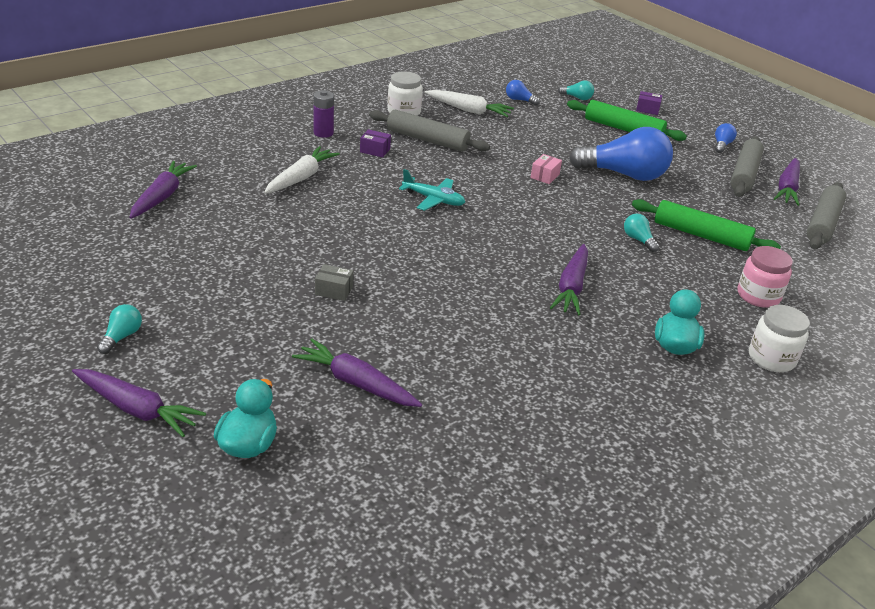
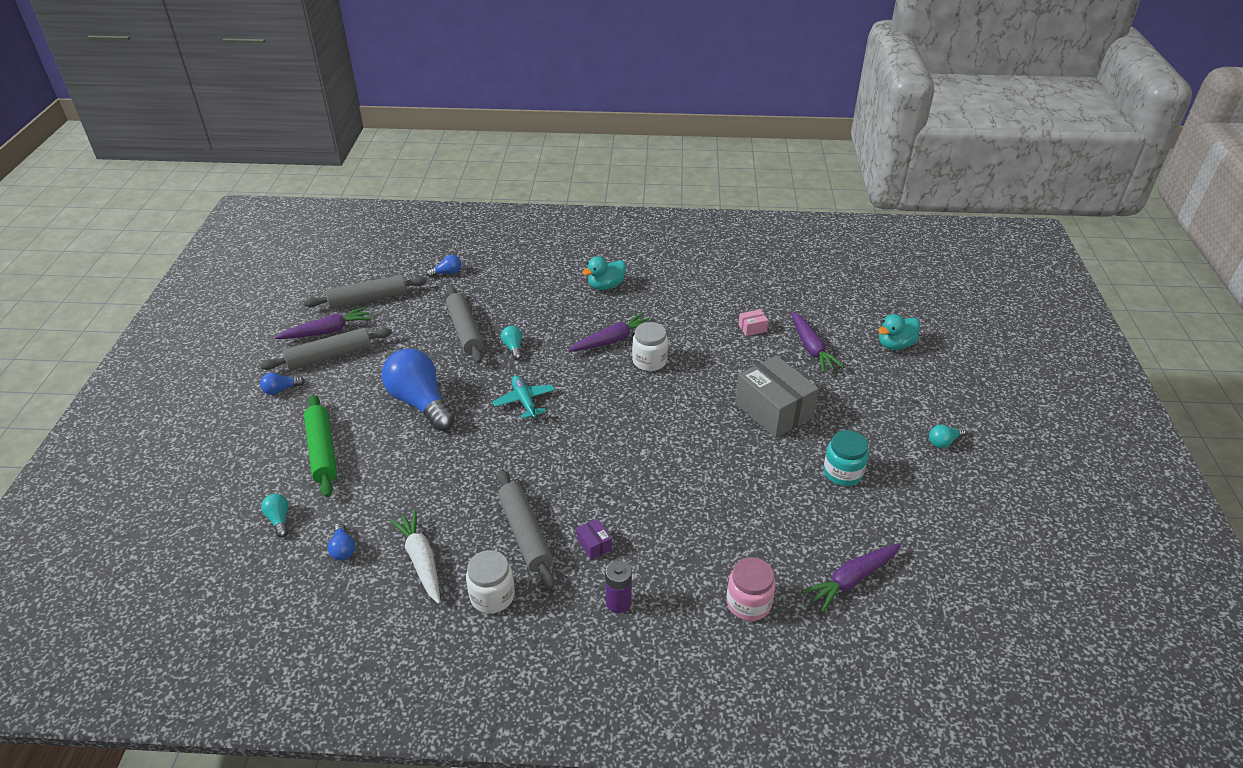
camera: 135 degrees left, 5 degrees up
purple carrot [72,369,206,437] -> none
white carrot [264,146,340,194] -> none
grey box [315,264,353,301] -> grey box [735,355,819,438], size x2.42
turquoise plane [399,169,465,211] -> turquoise plane moved to [492,375,555,419]
pink box [530,154,562,184] -> pink box moved to [738,309,768,336]
turquoise light bulb [624,213,659,252] -> turquoise light bulb turned 150 degrees clockwise [501,326,522,360]
green rolling pin [632,199,781,251] -> grey rolling pin [446,286,484,363]
purple box [636,91,662,115] -> none
pink jar [738,246,793,308] -> pink jar moved to [727,557,776,621]
white jar [749,305,810,372] -> white jar moved to [632,322,668,371]
none -> blue light bulb [426,255,461,277]
none -> turquoise jar [823,430,869,486]

